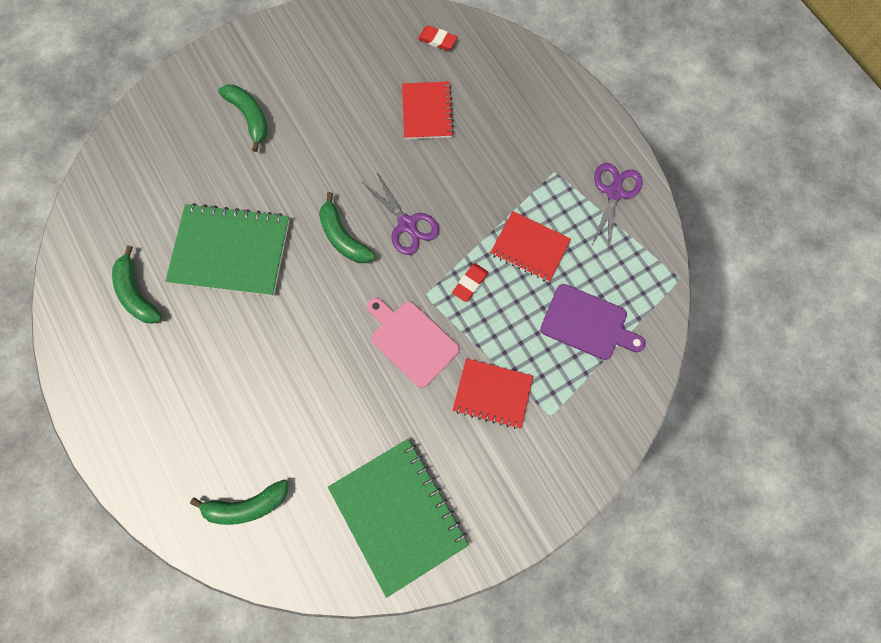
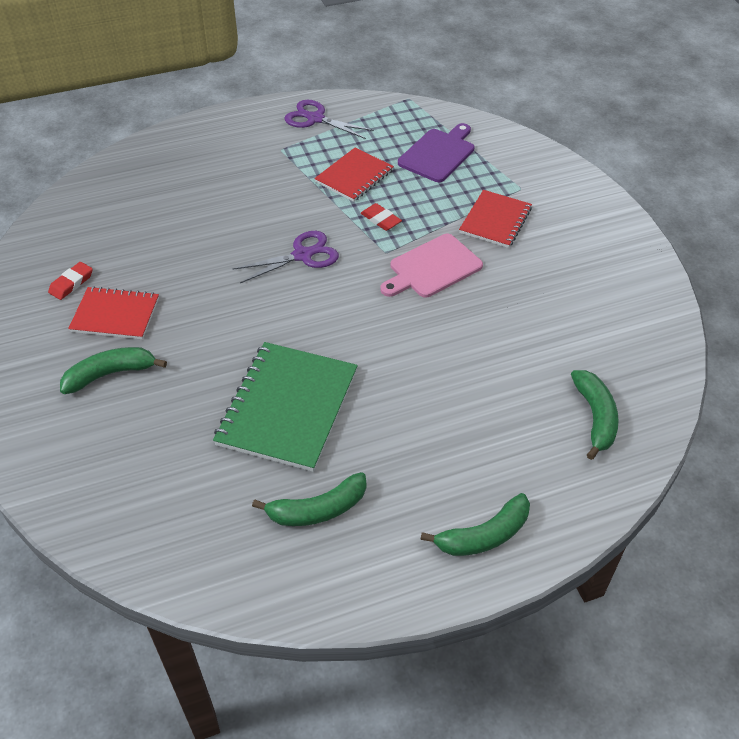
camera: 80 degrees left, 25 degrees down
green banana [319,192,376,263] -> green banana moved to [420,493,530,556]
green notebook [328,439,469,598] -> none
red notebook [402,82,454,139] -> red notebook moved to [68,286,159,339]
red eraser [418,25,457,51] -> red eraser moved to [48,262,93,300]

